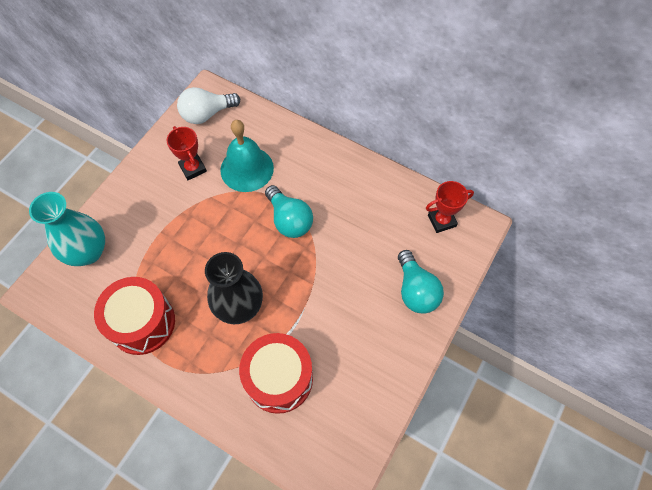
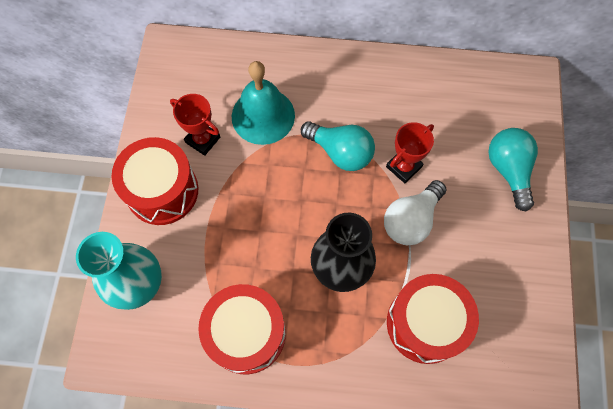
camera: 25 degrees left, 5 degrees up
white light bulb [177,87,240,124] -> white light bulb moved to [384,180,447,245]
turquoise light bulb [398,250,444,314] -> turquoise light bulb turned 150 degrees counterclockwise [488,128,538,211]
red trophy [426,181,474,233] -> red trophy moved to [386,122,434,183]
none -> red drum [112,137,198,225]

